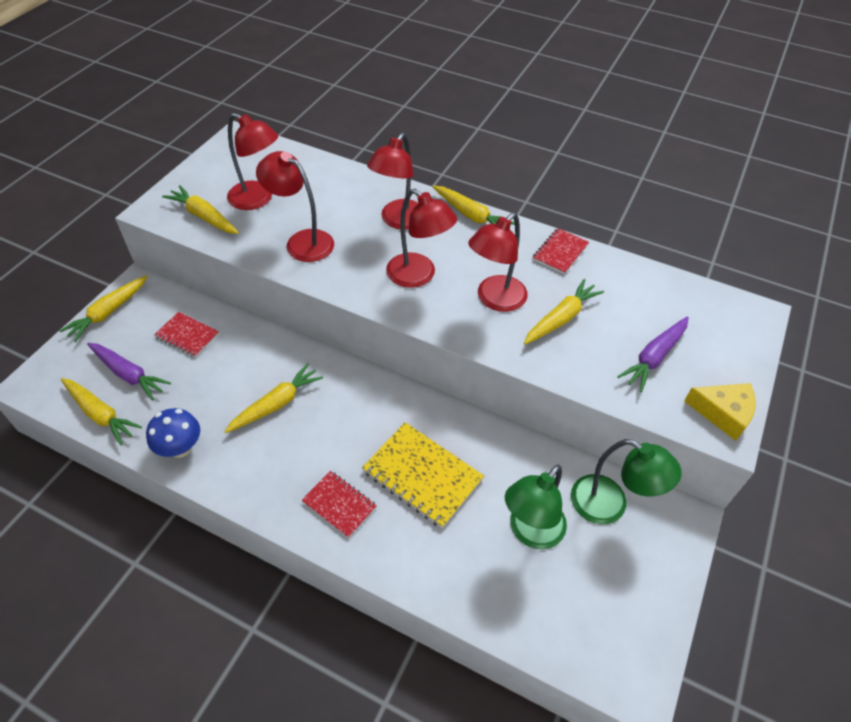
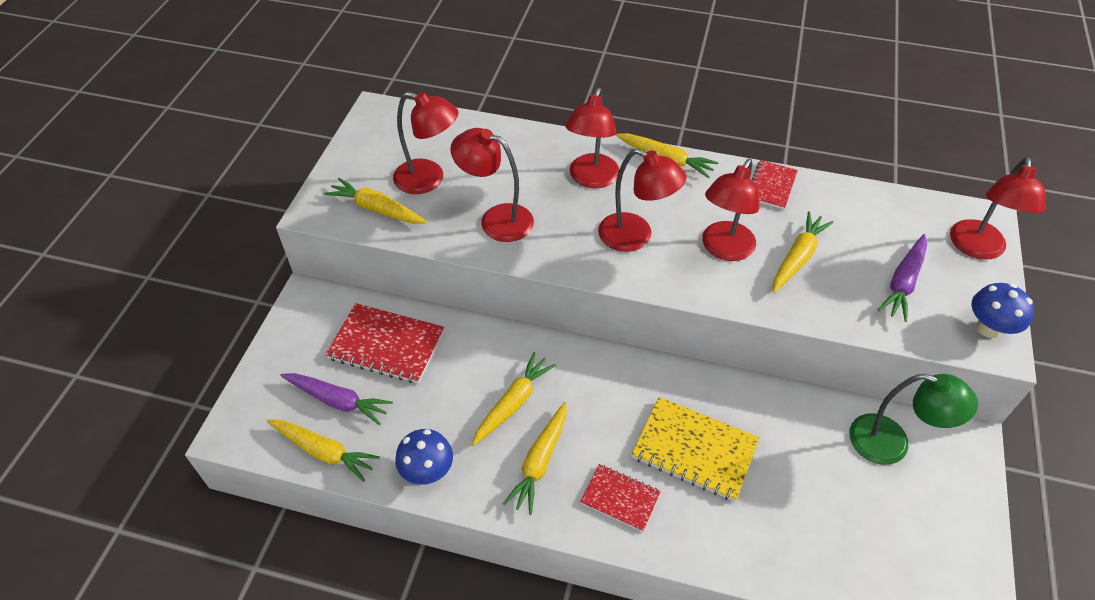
camera: 10 degrees left, 0 degrees up
yellow carrot [60,275,148,342] -> yellow carrot moved to [503,402,566,515]
red notebook [154,312,219,357] -> red notebook [325,303,445,383], size x1.66
green lamp [505,465,567,549] -> none
yellow cheese [684,383,756,441] -> blue mushroom [971,283,1034,338]
none -> red lamp [950,157,1046,260]

